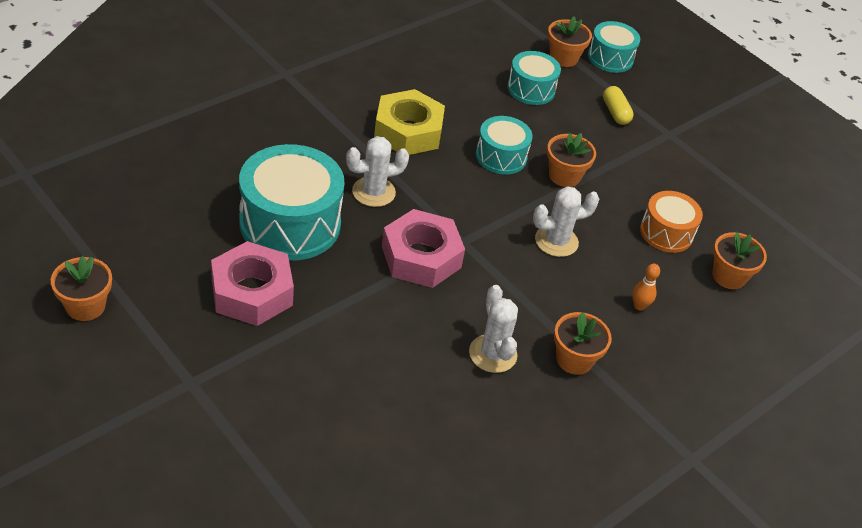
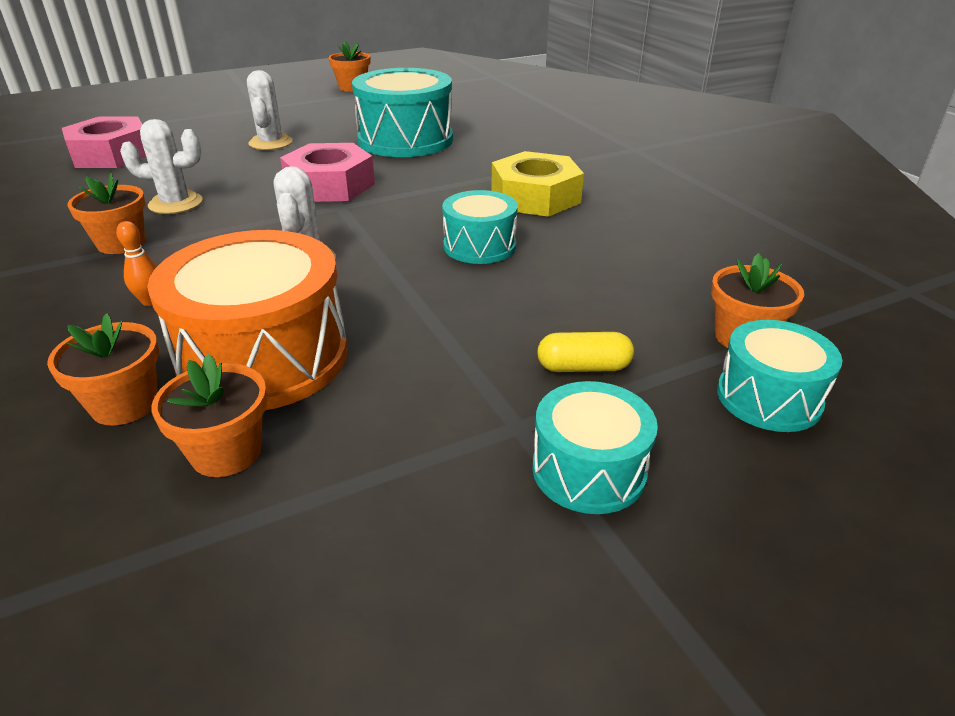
camera: 110 degrees right, 10 degrees down
pink nut [211,241,294,326] -> pink nut moved to [62,117,146,168]
white cactus [346,136,409,207] -> white cactus moved to [247,70,293,150]
turquoise drum [507,51,561,105] -> turquoise drum moved to [533,381,658,514]
orange flower pot [547,133,596,187] -> orange flower pot moved to [151,354,267,477]
orange drum [640,191,703,253] -> orange drum [147,230,348,410], size x1.78

